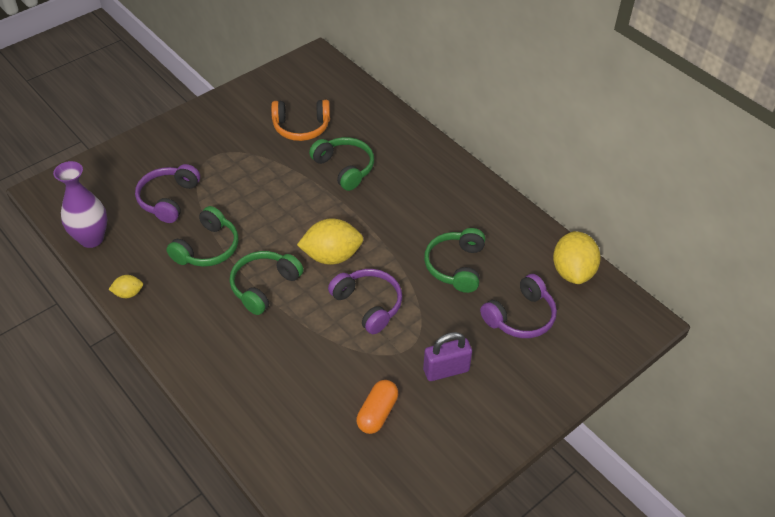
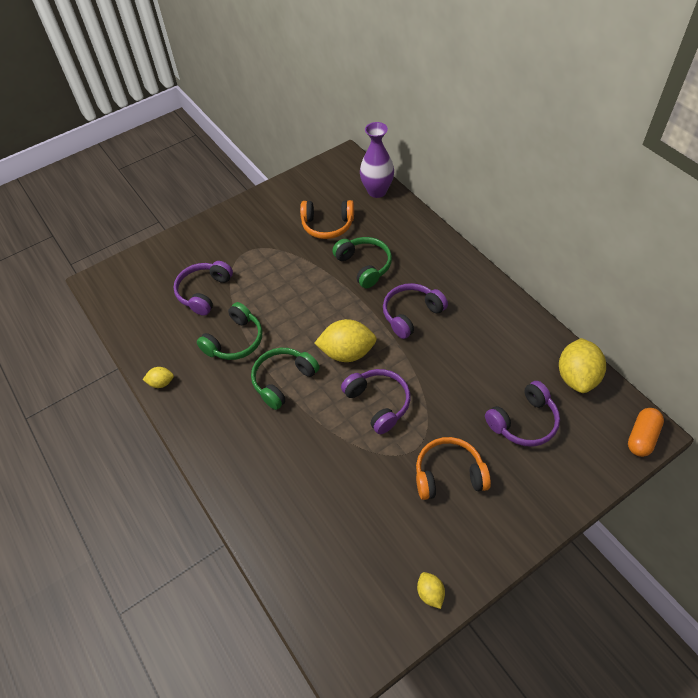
camera: 10 degrees right, 5 degrees up
purple vase [53,161,108,248] -> purple vase moved to [360,122,394,198]
orange capsule [356,380,398,434] -> orange capsule moved to [628,408,664,457]
purple padlock [423,332,472,381] -> orange headphones [416,437,491,500]
green headphones [424,228,485,293] -> none
none -> purple headphones [383,283,448,339]
none -> yellow lemon [417,572,445,609]

